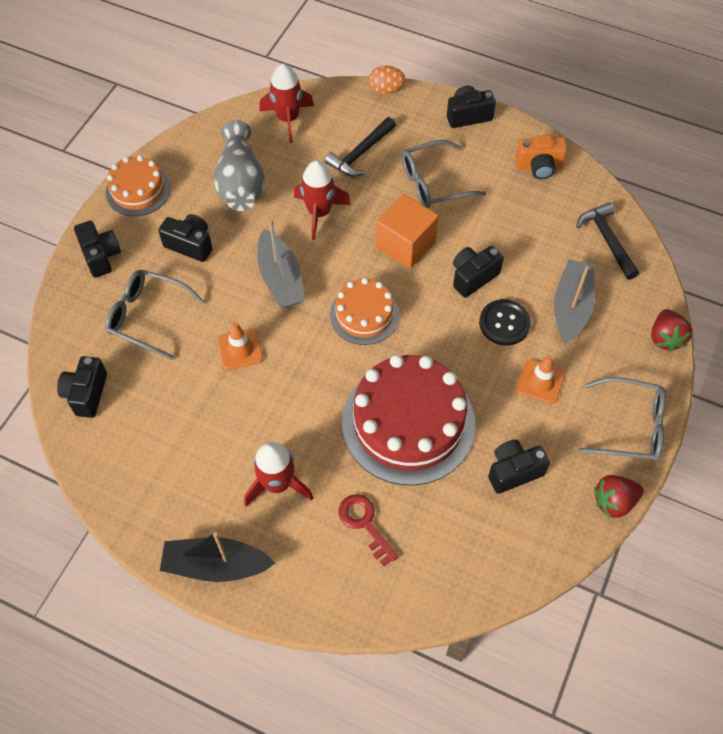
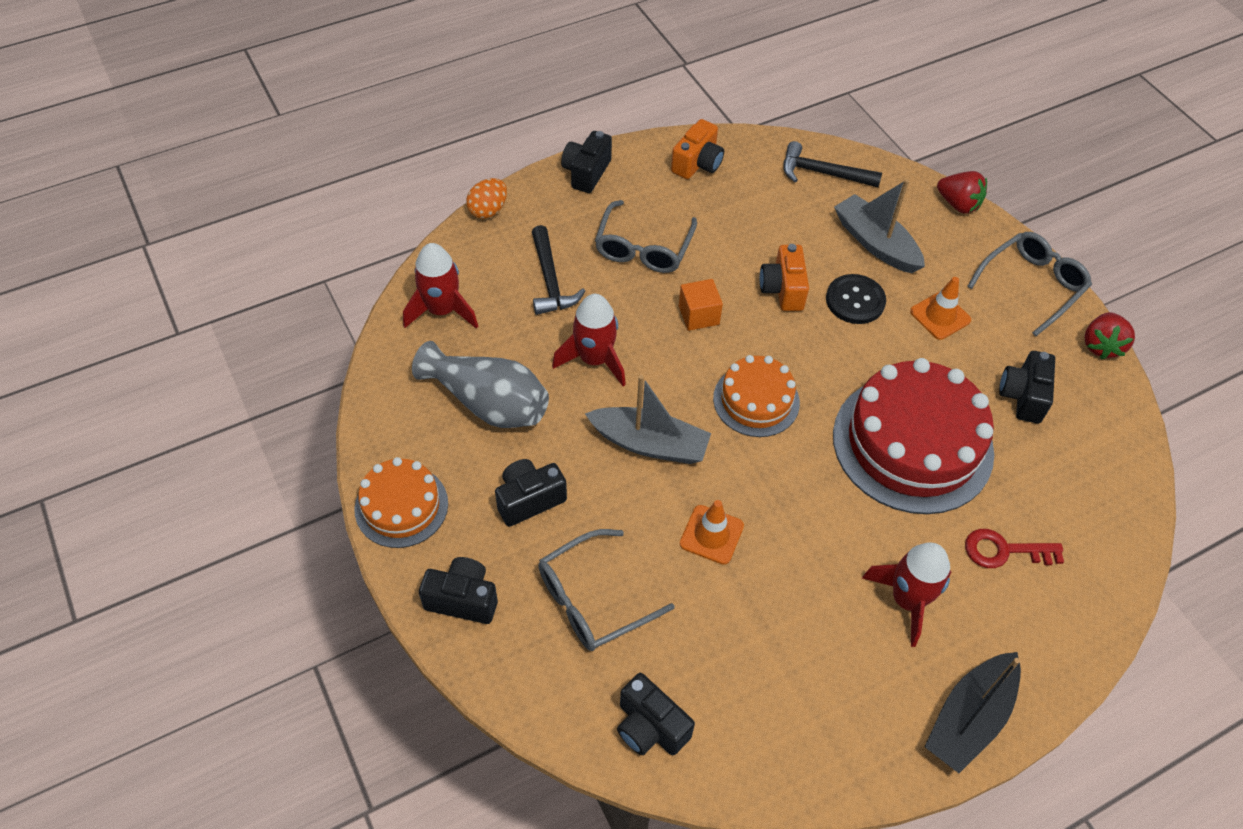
camera: 55 degrees left, 5 degrees down
orange cube [376,194,439,268] -> orange cube [679,279,723,331], size x0.62
black camera [453,246,504,298] -> orange camera [760,244,809,311]

